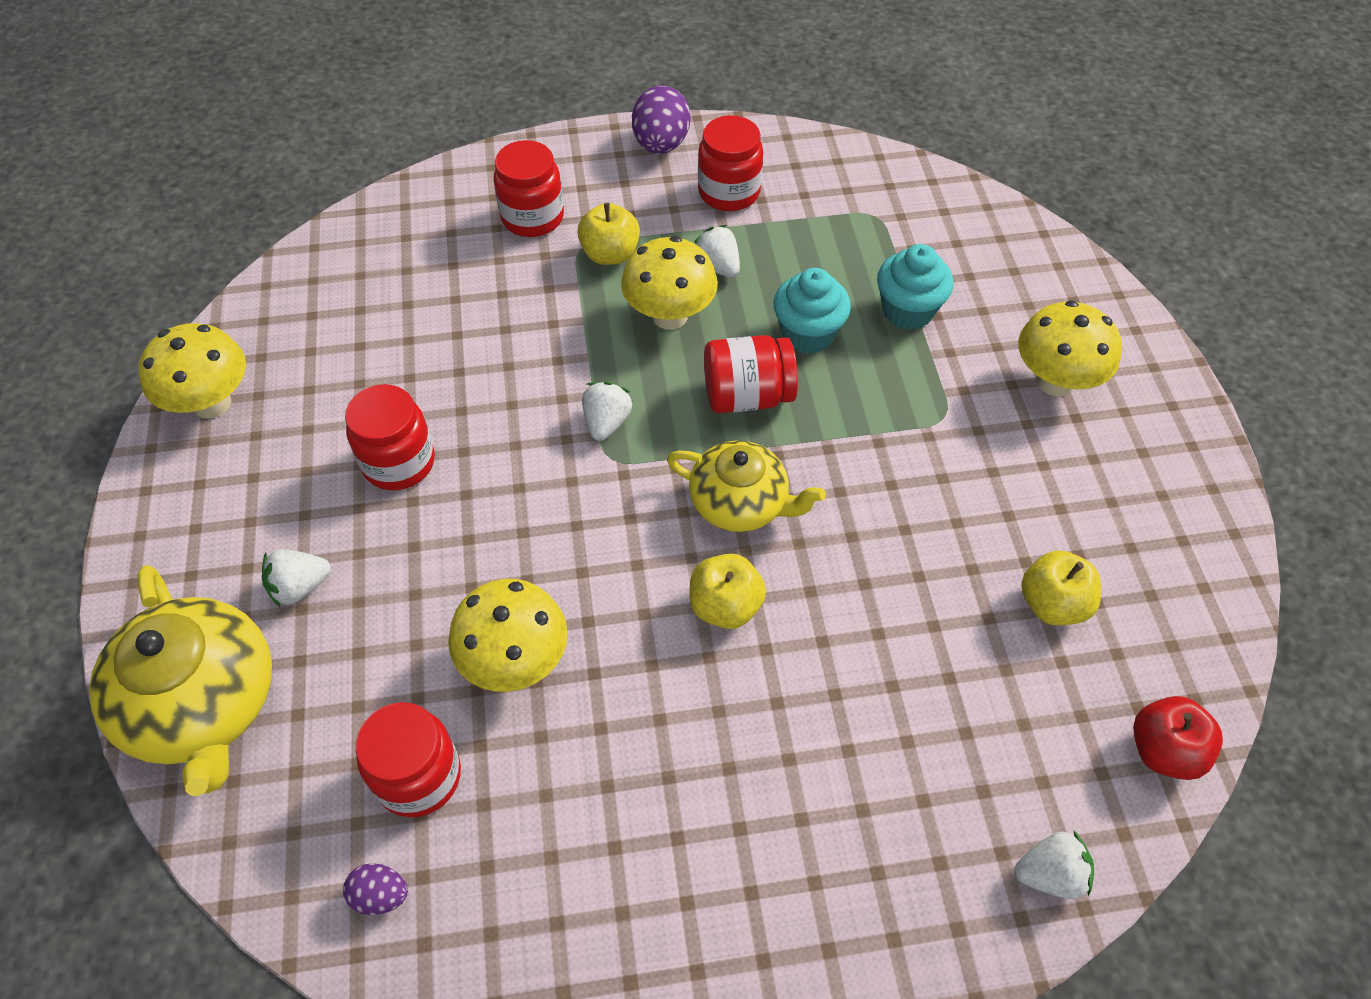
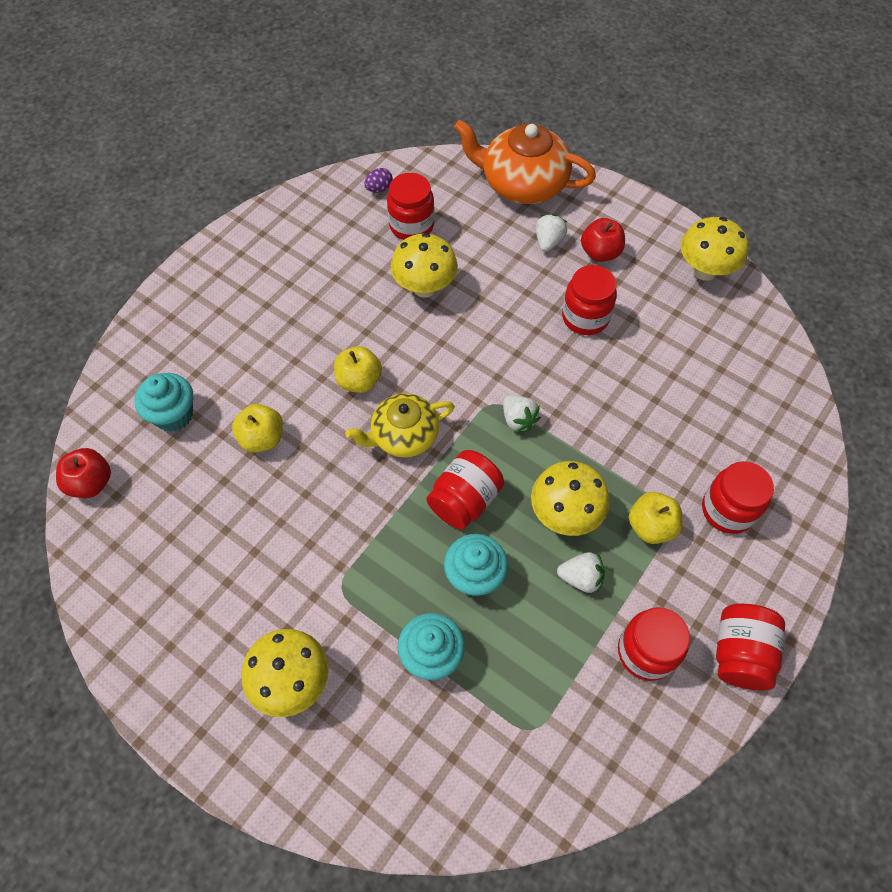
camera: 135 degrees right, 5 degrees up
yellow teapot [89,565,272,796] -> orange teapot [454,119,596,204]
purple egg [632,86,691,154] -> red jar [716,604,785,691]
white strawberry [1014,830,1094,899] -> none
yellow apple [1021,551,1101,625] -> yellow apple moved to [232,404,283,453]
none -> turquoise cupcake [135,373,193,432]
none -> red apple [581,218,625,262]

